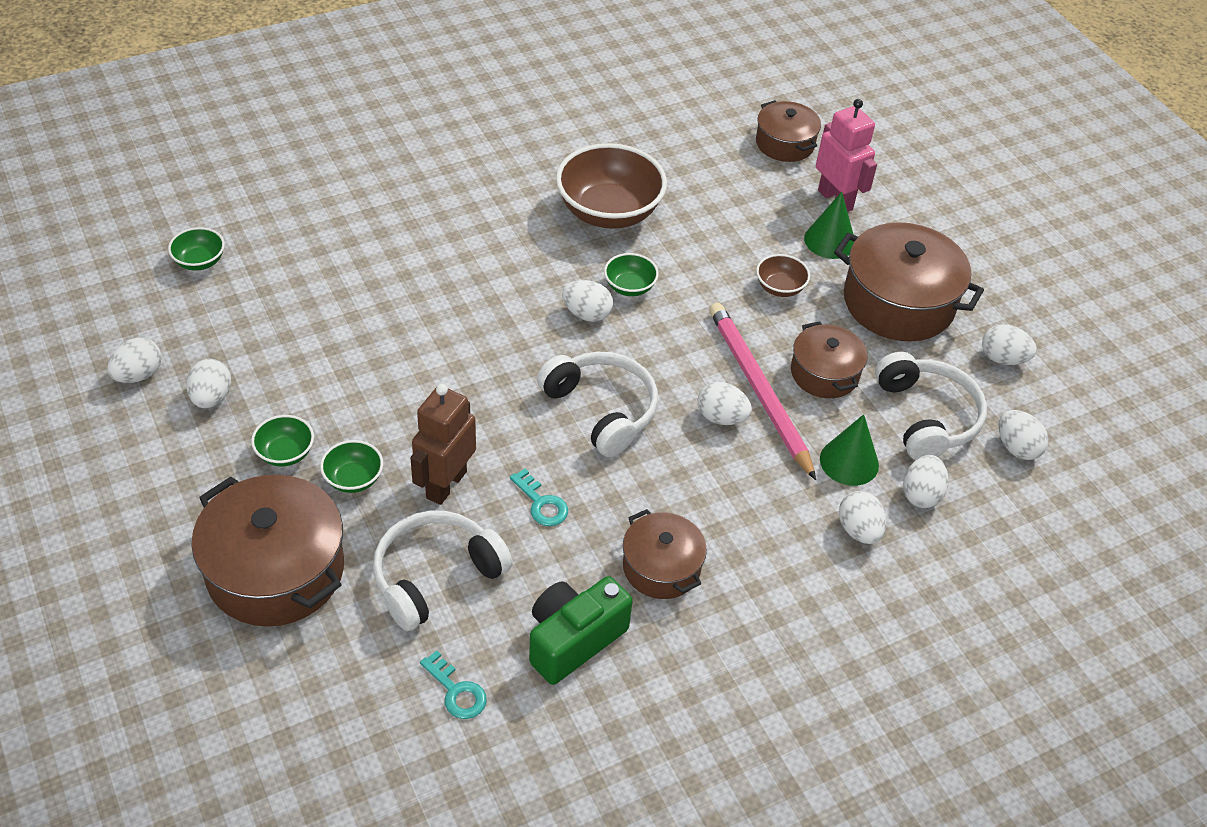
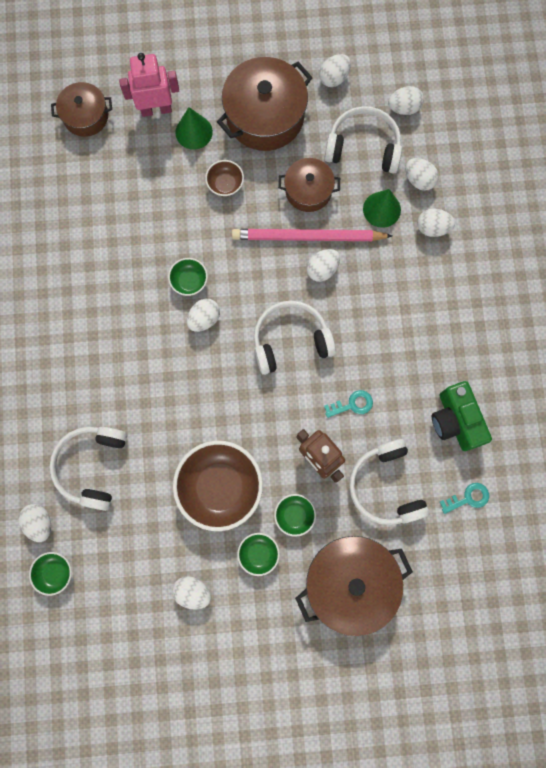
camera: 65 degrees left, 30 degrees up
white egg [107,338,162,383] -> white egg moved to [18,504,51,542]
brown bowl [556,143,667,229] -> brown bowl moved to [173,441,263,531]
brown pot [623,509,707,599] -> none
none -> white headphones [49,427,127,511]

